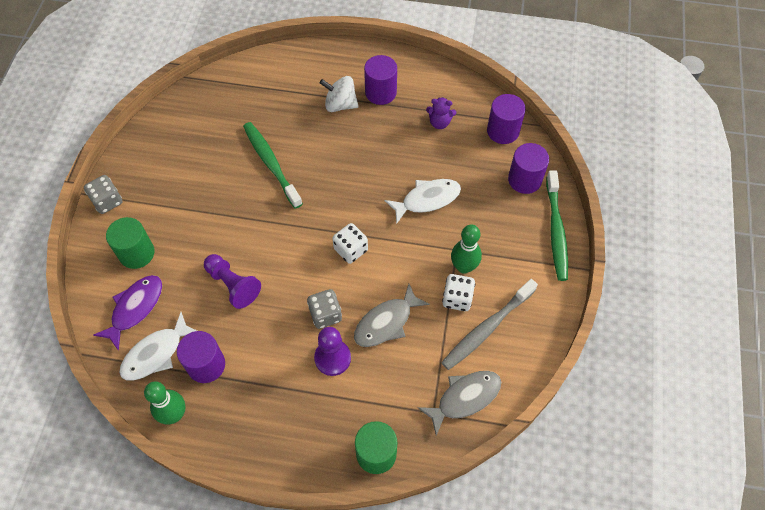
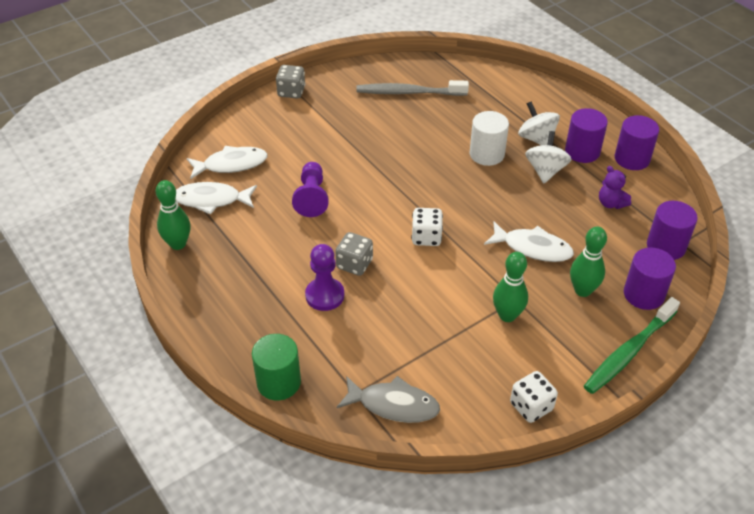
camera: 45 degrees right, 15 degrees down
purple fish [93,275,162,351] -> white fish [187,146,268,180]
green cylinder [106,217,154,269] -> none
purple cylinder [177,331,225,383] -> purple cylinder moved to [615,115,659,170]
green toothbrush [243,122,303,209] -> none
grey fish [354,284,430,347] -> none
grey toothbrush [441,279,538,370] -> grey toothbrush moved to [356,80,469,96]
white dice [442,274,475,311] -> white dice moved to [510,371,558,423]
none -> white cylinder [470,111,509,166]
none -> white spinning top [525,131,572,183]
none -> green bowling pin [570,227,607,297]

